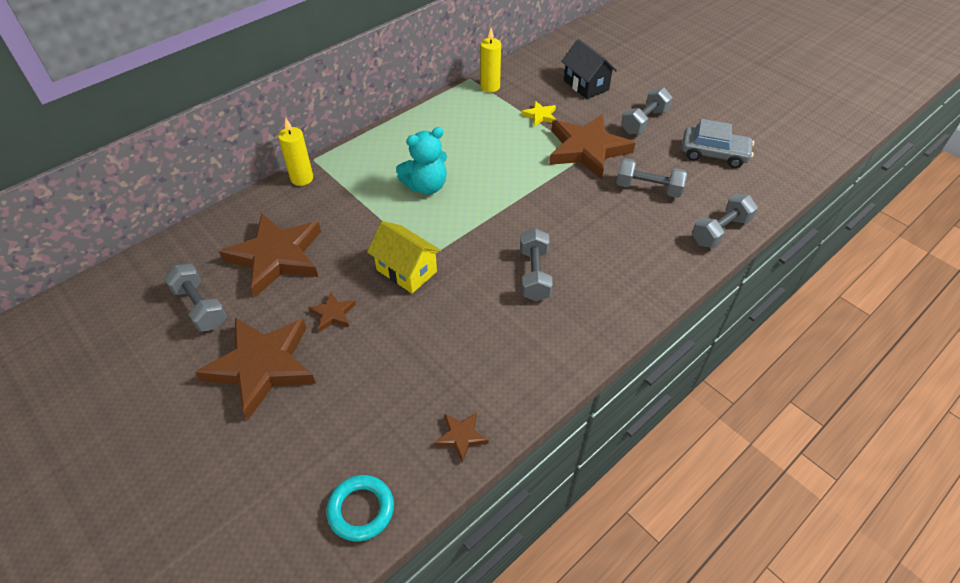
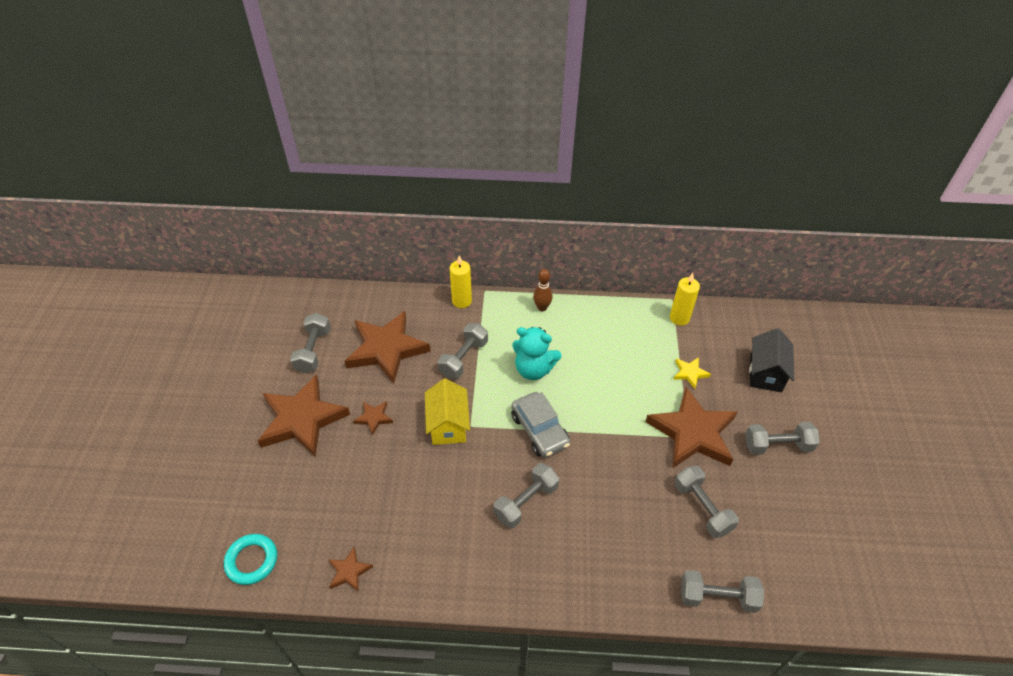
camera: 45 degrees right, 0 degrees up
grey car [682,119,754,168] -> grey car moved to [511,392,570,458]
none -> grey dumbbell [438,323,488,379]
none -> brown bowling pin [533,269,552,311]

